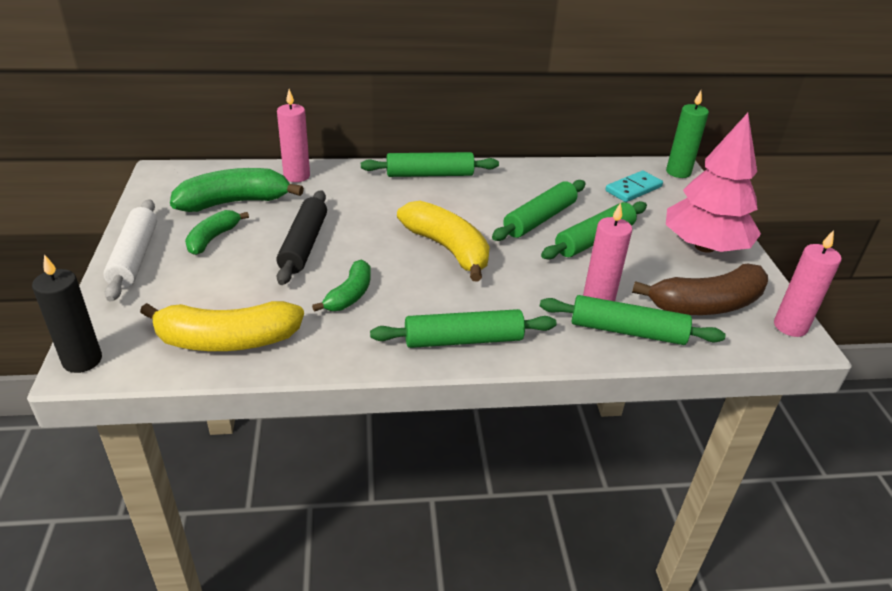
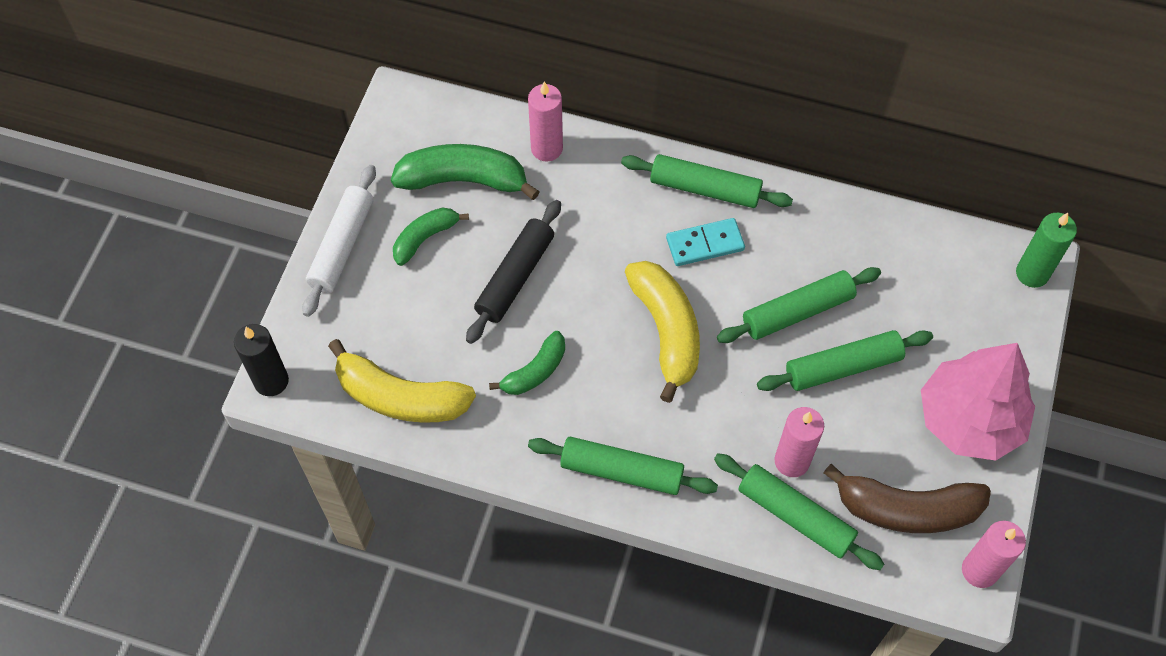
camera: 25 degrees right, 25 degrees up
turquoise domino [605,170,663,202] -> turquoise domino moved to [666,218,745,266]

